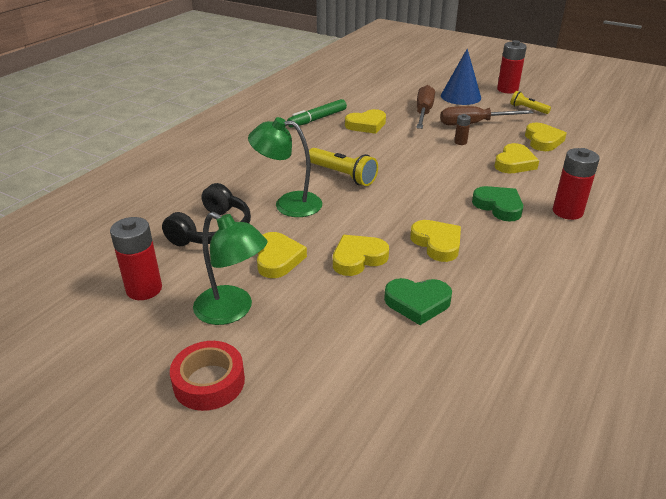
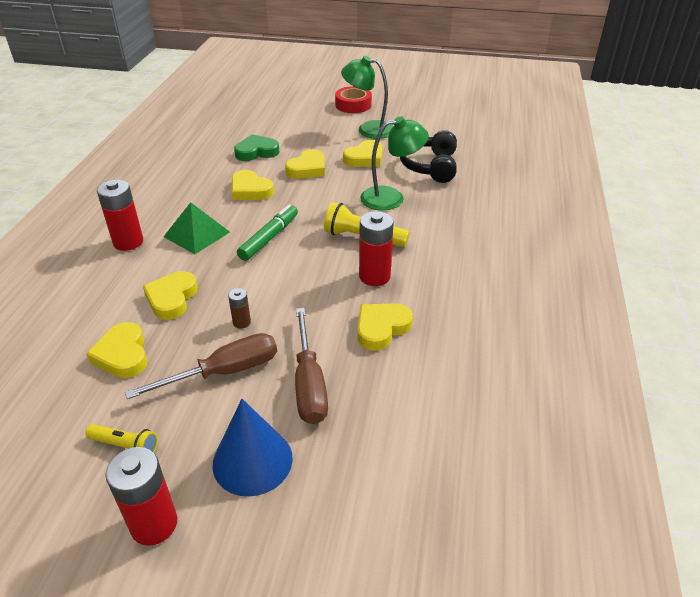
camera: 160 degrees right, 5 degrees up
red battery [110,217,162,300] -> red battery moved to [359,211,394,286]
yellow heart [257,232,307,278] -> yellow heart turned 105 degrees counterclockwise [343,140,383,167]
green marker [287,99,347,128] -> green marker moved to [237,204,298,261]
green heart [472,186,523,221] -> green pyramid [163,202,230,254]

